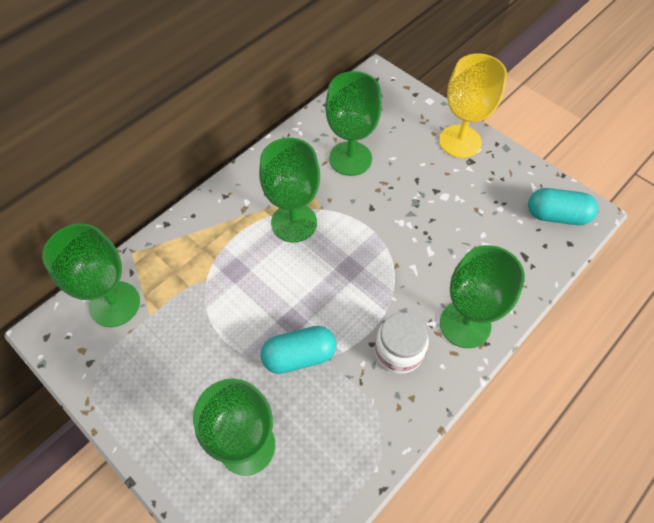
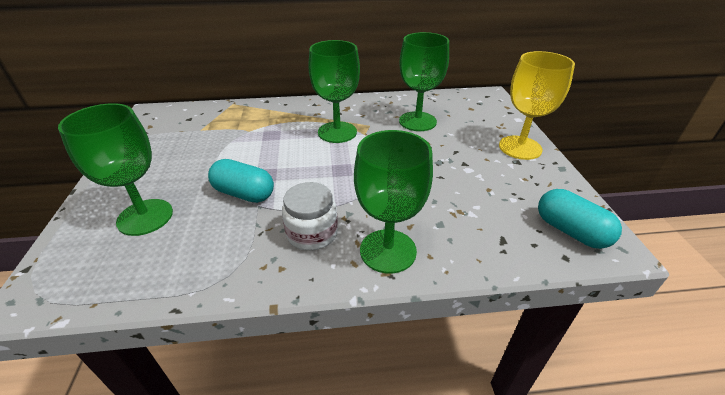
camera: 40 degrees right, 20 degrees down
green goblet [42,223,140,327] -> none

